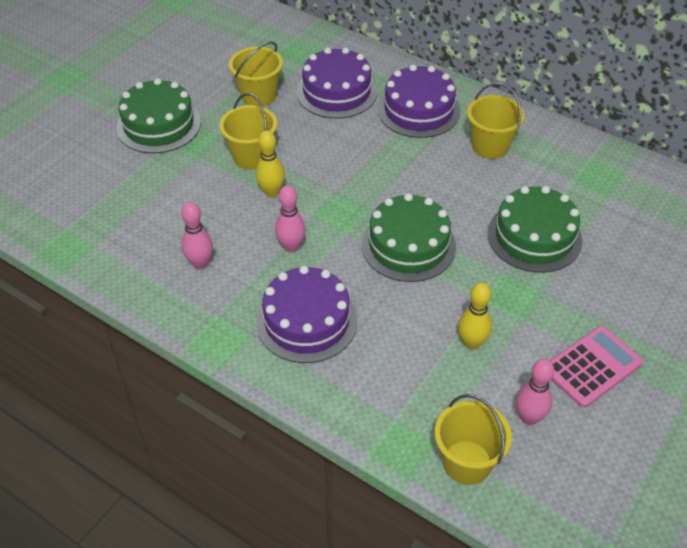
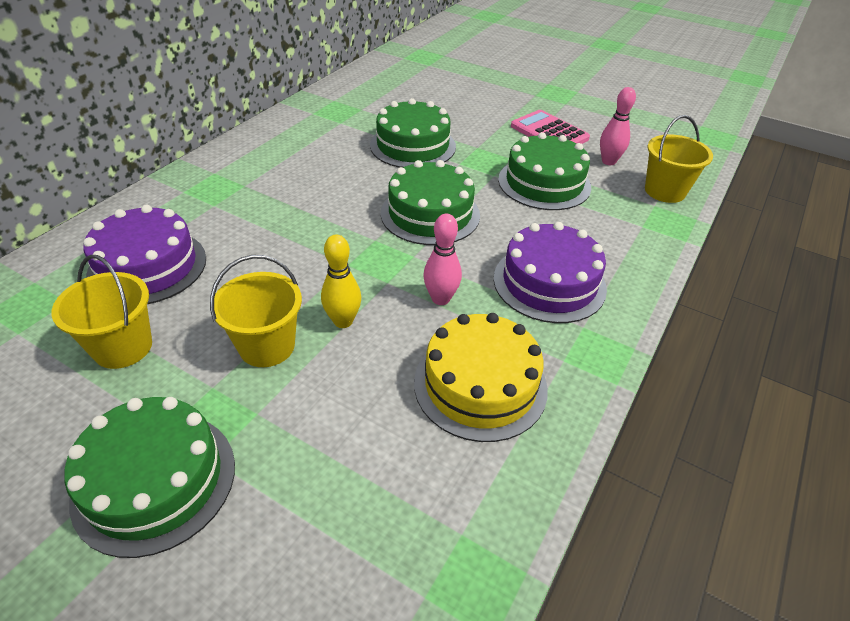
camera: 95 degrees left, 5 degrees down
pink bowling pin [181,202,213,269] -> yellow cake [414,313,548,442]
purple cake [378,65,460,138] -> none
yellow bowling pin [458,283,492,350] -> green cake [498,132,591,210]
yellow bucket [467,83,525,159] -> none

